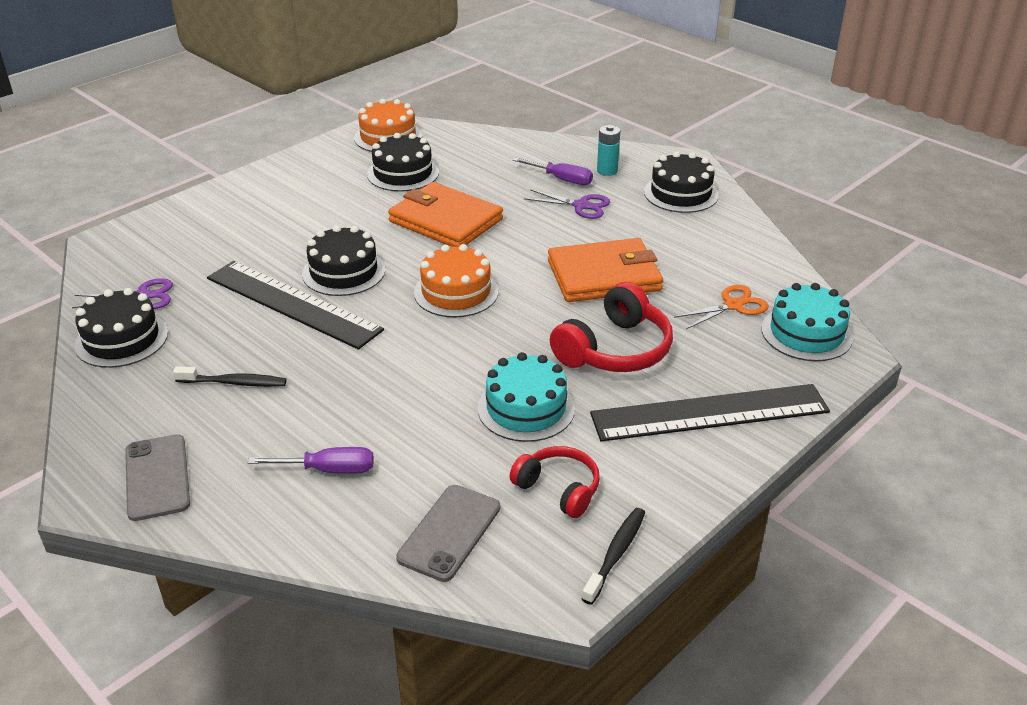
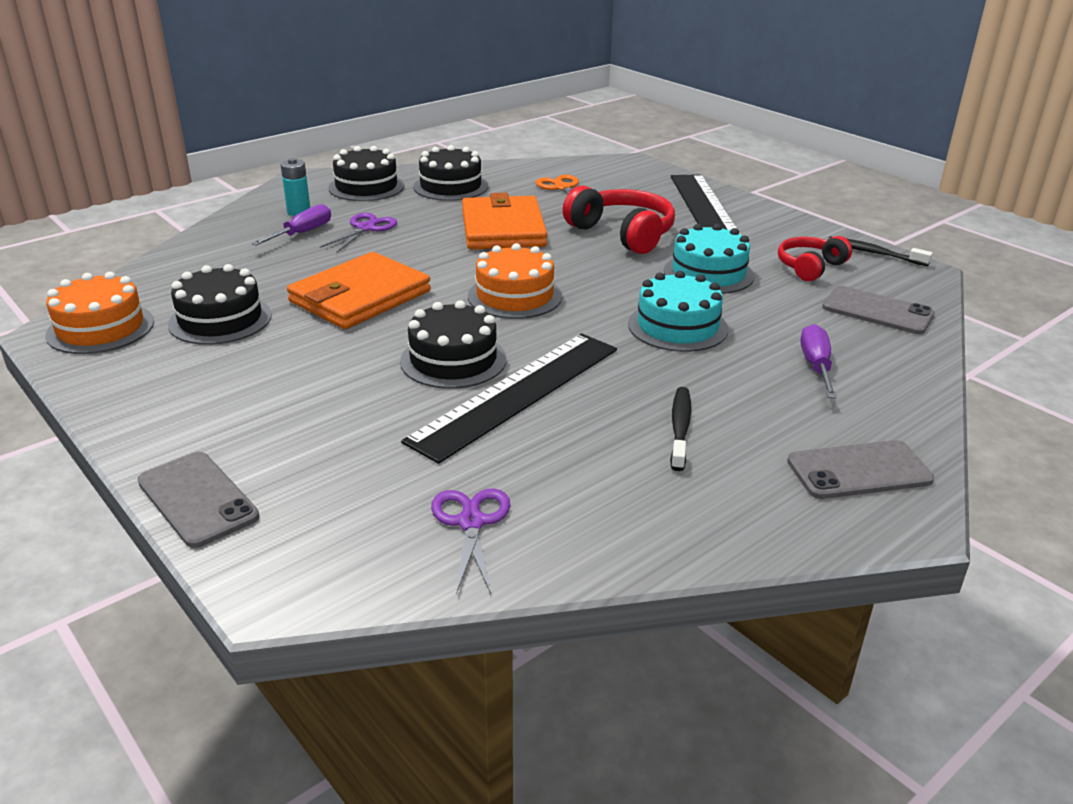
camera: 85 degrees left, 5 degrees down
black cake [74,288,168,368] -> black cake moved to [413,145,488,201]
turquoise cake [761,283,853,361] -> turquoise cake moved to [628,271,728,352]
none -> grey phone [137,452,259,548]

